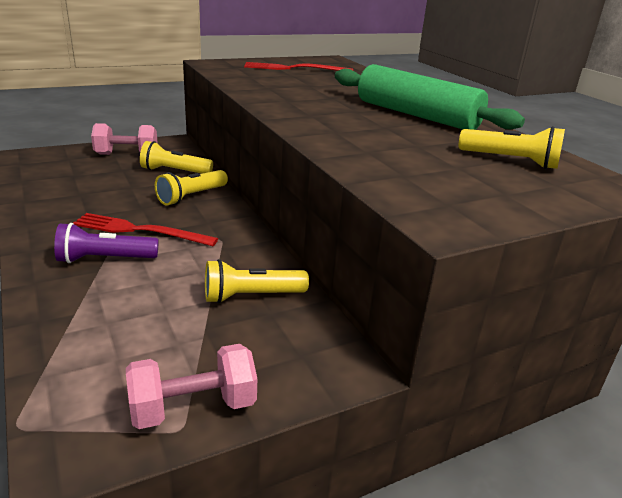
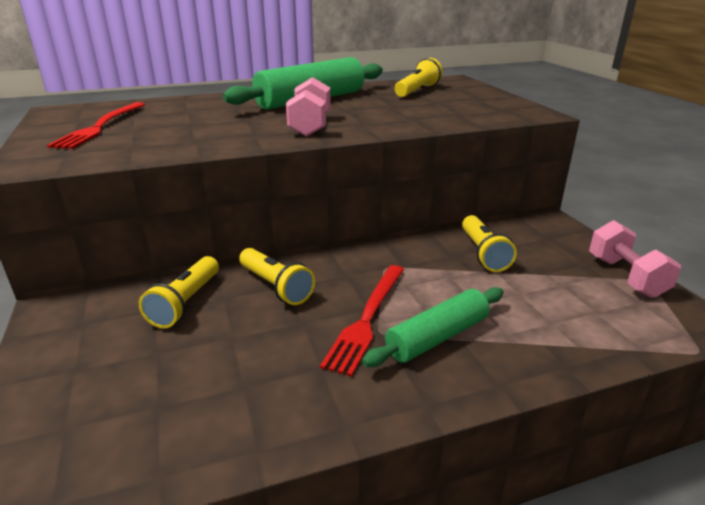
camera: 80 degrees left, 0 degrees up
purple flashlight [54,223,159,263] -> green rolling pin [362,287,503,367]
pink dumbbell [91,123,158,155] -> pink dumbbell moved to [286,77,331,137]

